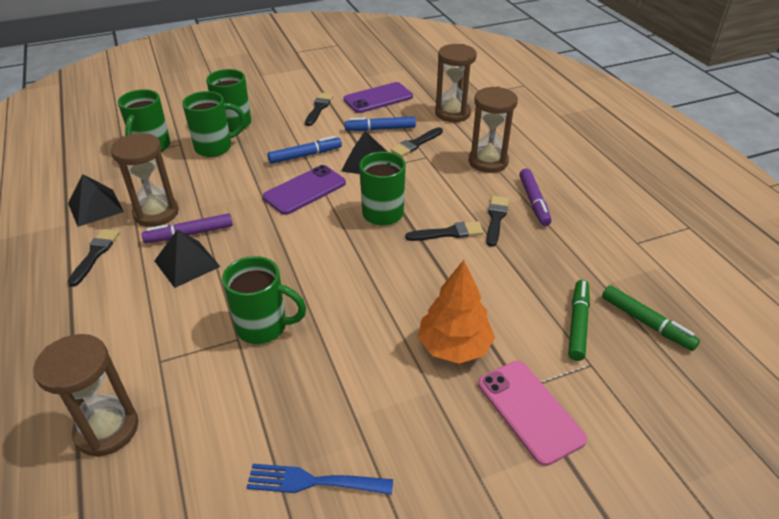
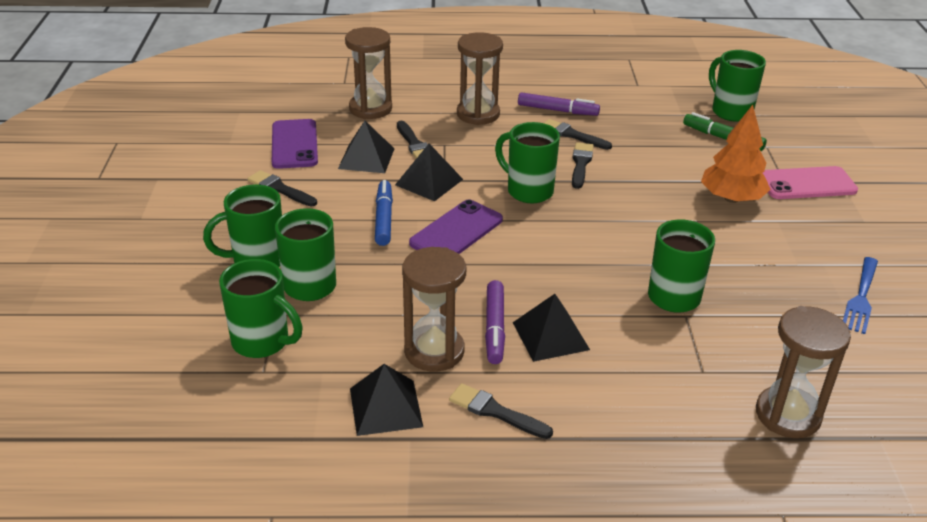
camera: 70 degrees left, 5 degrees down
purple phone [263,165,346,215] -> purple phone turned 60 degrees clockwise [409,199,503,254]
blue marker [345,116,416,131] -> black pyramid [338,121,395,173]
green marker [602,285,700,351] -> green mug [709,50,766,122]

